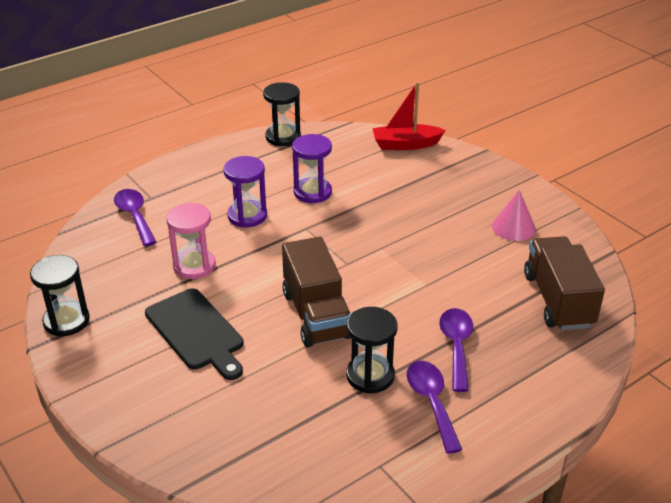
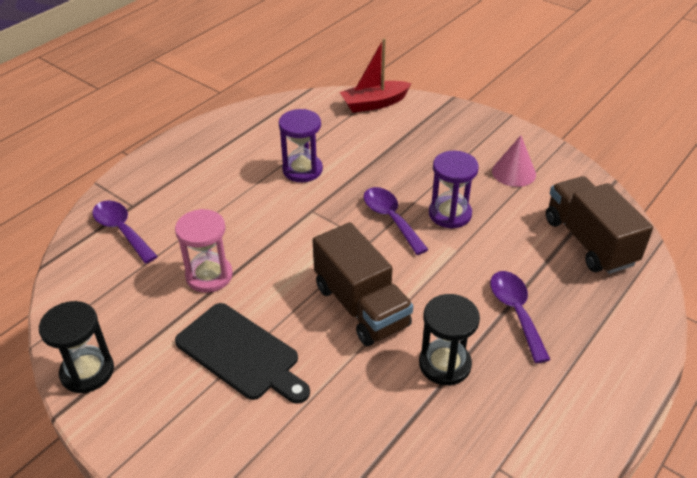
camera: 15 degrees left, 5 degrees up
purple hourglass [223,156,267,228] -> purple hourglass moved to [429,151,479,229]
black hourglass [263,82,301,146] -> none
purple spoon [407,361,462,454] -> purple spoon moved to [363,187,429,255]

